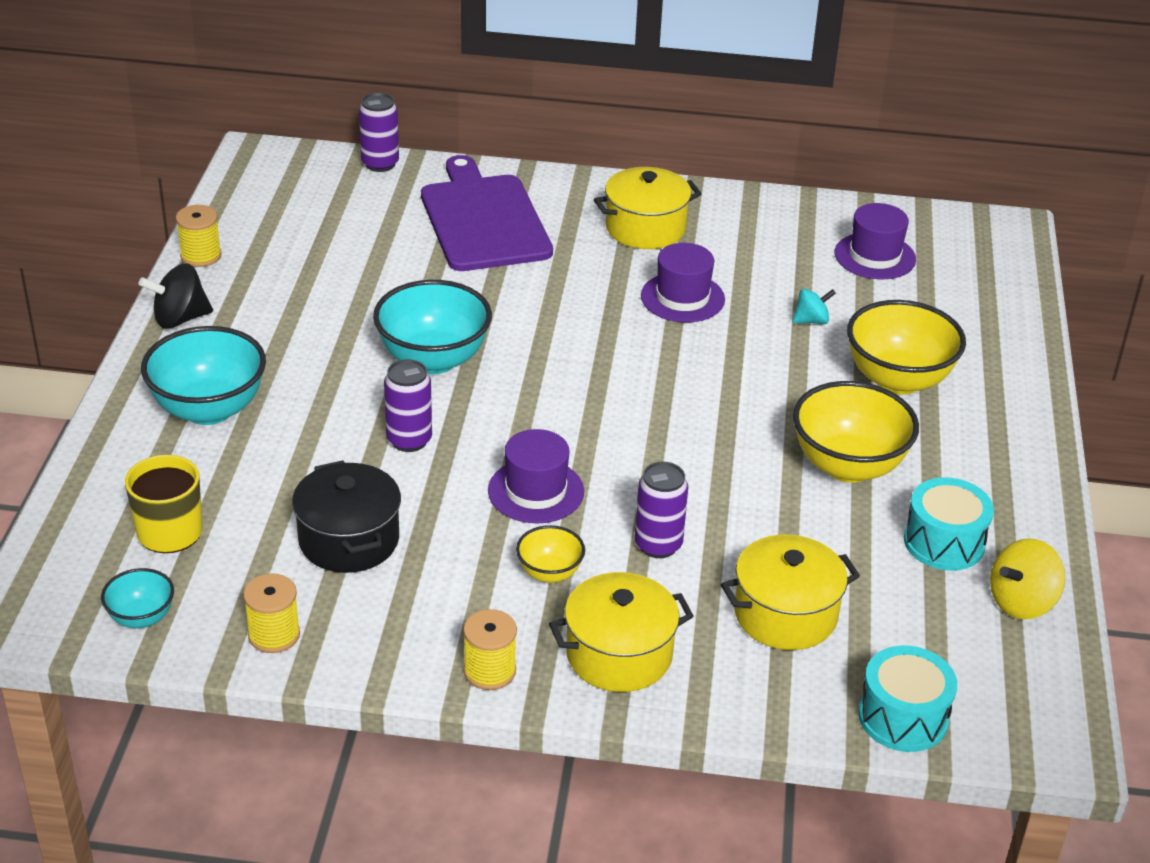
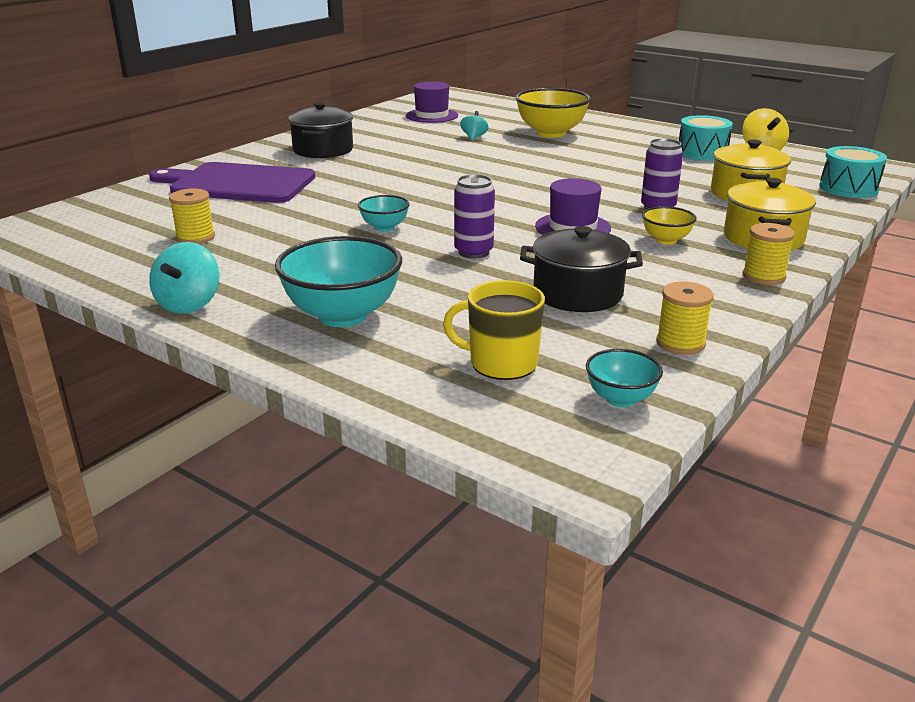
camera: 60 degrees left, 10 degrees down
black spinning top [138,264,213,329] -> turquoise spinning top [149,242,219,314]
yellow spool [176,205,222,267] -> yellow spool moved to [169,189,215,244]
purple can [359,93,399,172] -> none
turquoise bowl [373,280,492,374] -> turquoise bowl [358,195,410,231], size x0.52
yellow pot [594,167,702,249] -> black pot [288,102,353,158]
purple hat [641,243,725,322] -> none
yellow bowl [793,381,919,483] -> none

